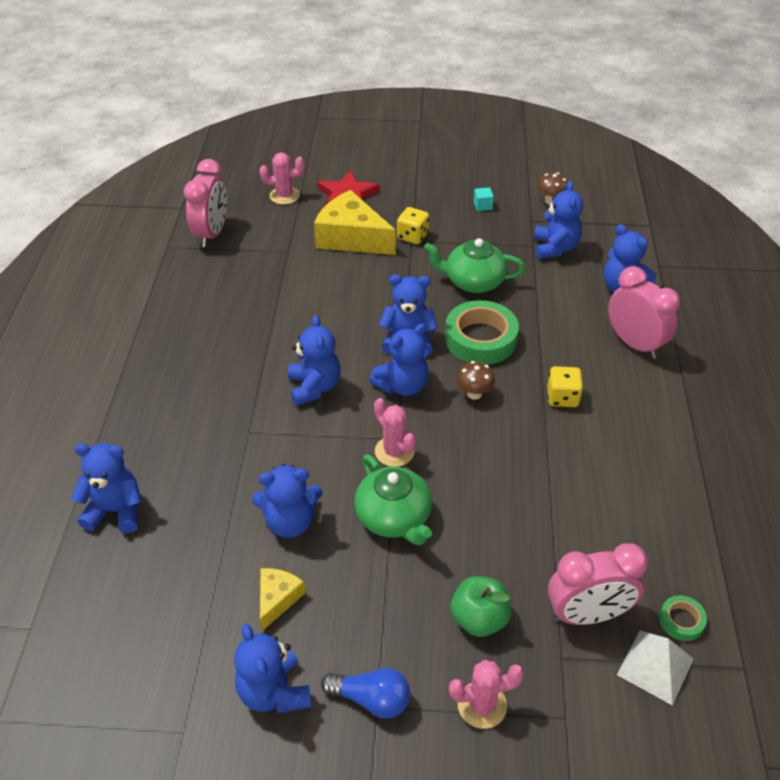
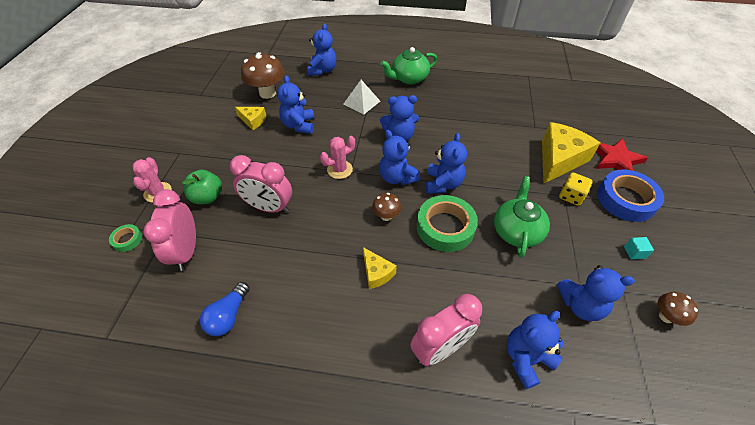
camera: 95 degrees right, 5 degrees up
pink clock [184,159,227,247] -> pink clock moved to [230,155,292,213]
blue teddy bear [234,624,311,713] -> none
pink cactus [259,152,305,205] -> none
blue light bulb [321,668,410,719] -> blue light bulb moved to [200,282,250,336]
green teapot [354,454,432,546] -> green teapot moved to [380,47,437,85]
yellow dice [547,366,583,407] -> yellow cheese [363,247,397,289]
white pyramid [617,631,694,706] -> white pyramid moved to [344,80,380,115]
green tape [659,595,707,641] -> green tape moved to [109,224,142,252]
none -> brown mushroom [241,52,285,99]
none -> blue tape [597,170,664,222]

